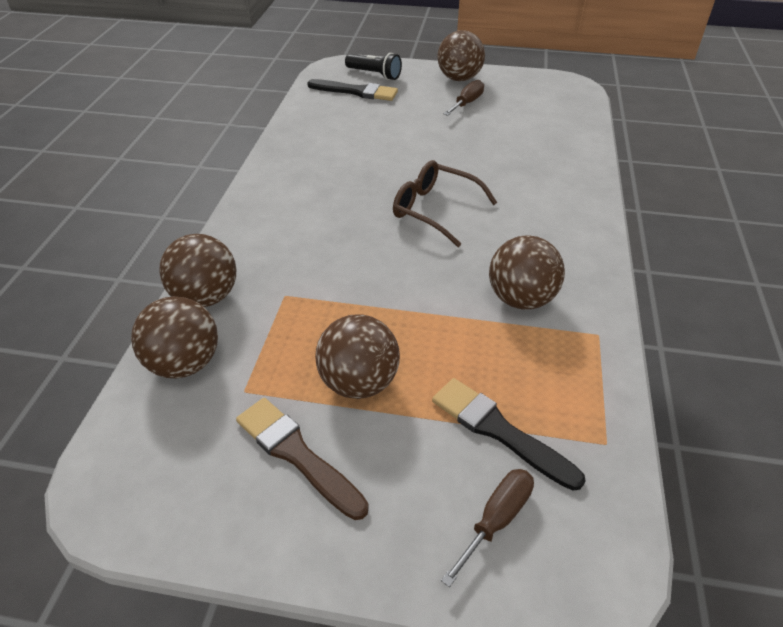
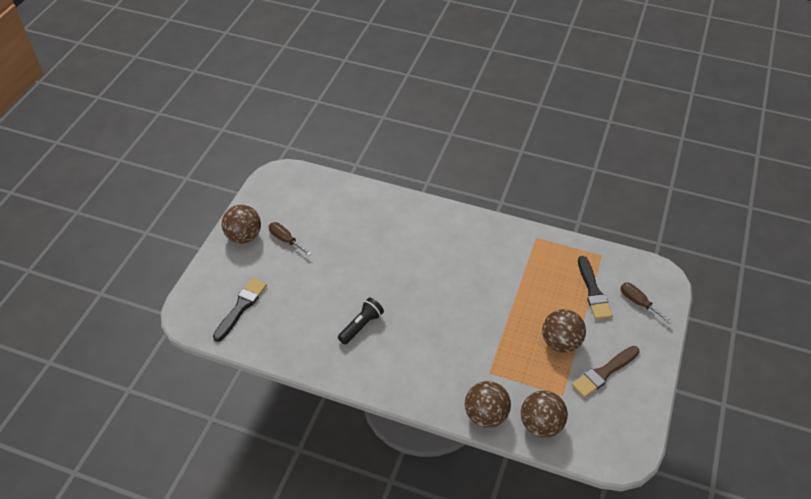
camera: 80 degrees left, 5 degrees up
black flashlight [345,53,402,80] -> black flashlight moved to [338,298,384,344]
brown glasses [393,160,497,247] -> none
black brush [432,378,586,491] -> black brush turned 60 degrees counterclockwise [578,256,612,320]
brown ball [489,235,565,310] -> none

